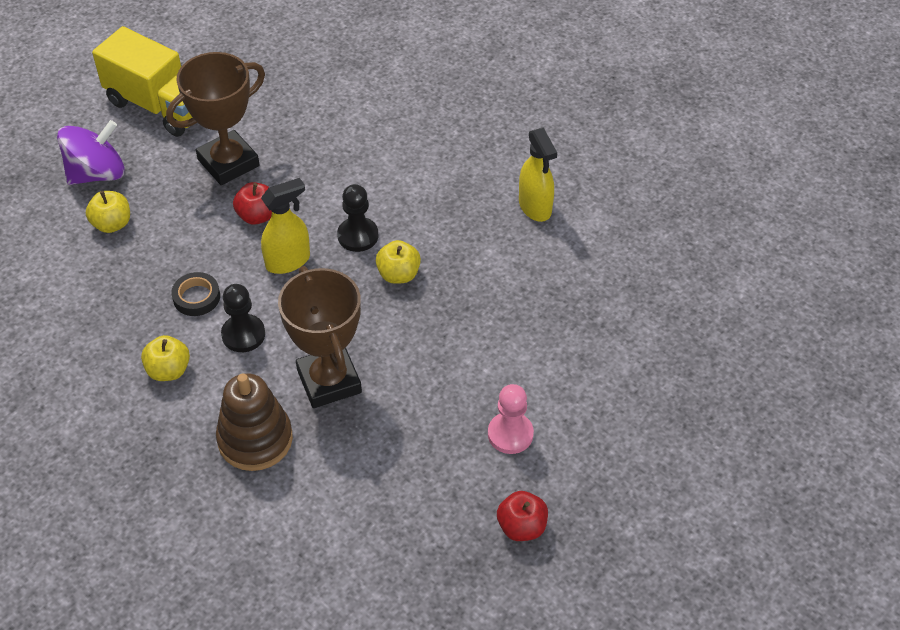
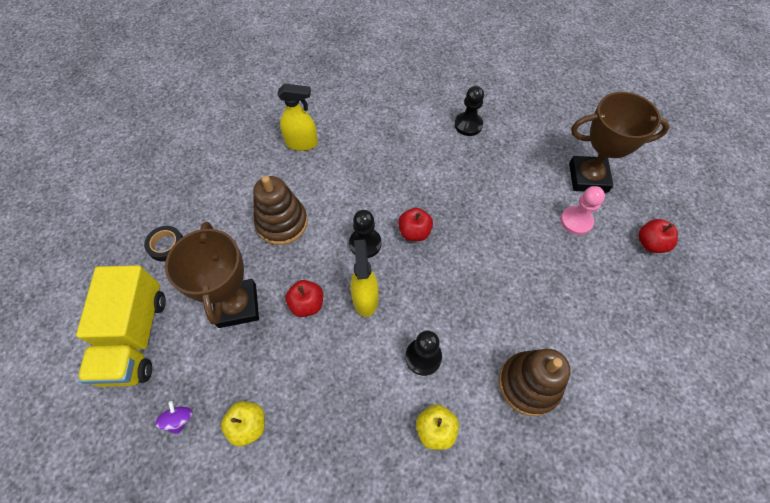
camera: 65 degrees left, 10 degrees up
purple spinning top [57,120,125,185] -> purple spinning top [155,401,193,435], size x0.46
yellow truck [92,26,192,137] -> yellow truck turned 120 degrees clockwise [76,265,166,387]
black tape [171,272,220,316] -> black tape moved to [144,226,183,262]
brown trophy [278,266,362,408] -> brown trophy moved to [569,92,670,193]
yellow apple [376,240,421,284] -> red apple [398,208,433,241]
yellow spray bottle [519,128,557,222] -> yellow spray bottle moved to [277,83,318,151]
none -> brown stacking toy [253,176,308,245]
none -> black pawn [455,86,484,136]

